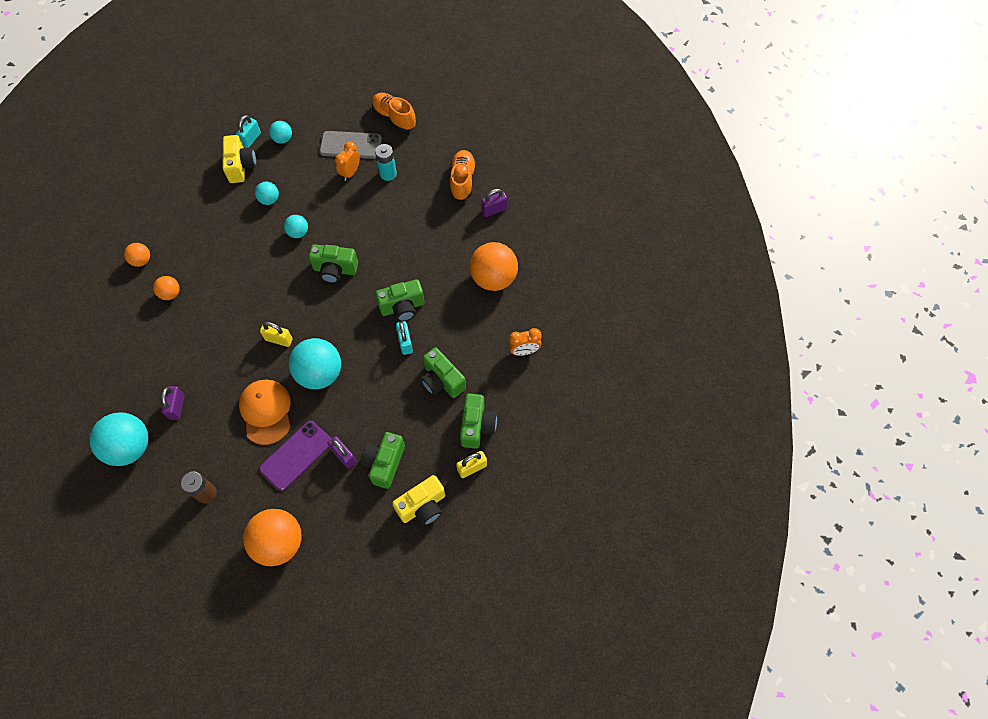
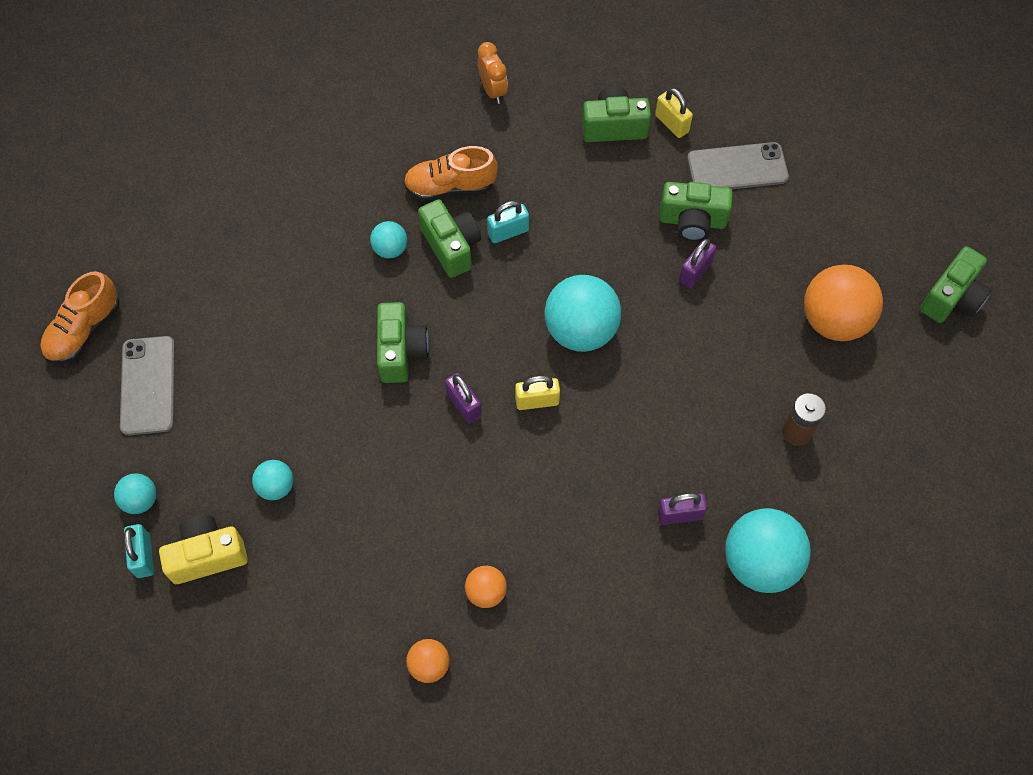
camera: 100 degrees left, 0 degrees up
turquoise padlock [236,115,261,148] -> turquoise padlock turned 60 degrees clockwise [124,524,154,578]
orange cap [239,380,291,445] -> none
purple phone [259,421,331,491] -> none
yellow padlock [260,322,293,347] -> yellow padlock turned 75 degrees clockwise [515,375,560,410]
turquoise ball [284,215,308,238] -> turquoise ball moved to [370,221,407,259]
orange clock [335,141,360,181] -> none
turquoise battery [375,144,397,181] -> none
yellow camera [392,475,445,526] -> grey phone [687,142,789,189]
green camera [421,347,466,398] -> green camera moved to [920,246,992,323]
orange shoe [450,150,476,201] -> orange shoe moved to [403,146,498,201]
orange ball [470,242,518,291] -> none
purple padlock [481,189,507,217] -> purple padlock moved to [445,373,482,424]

